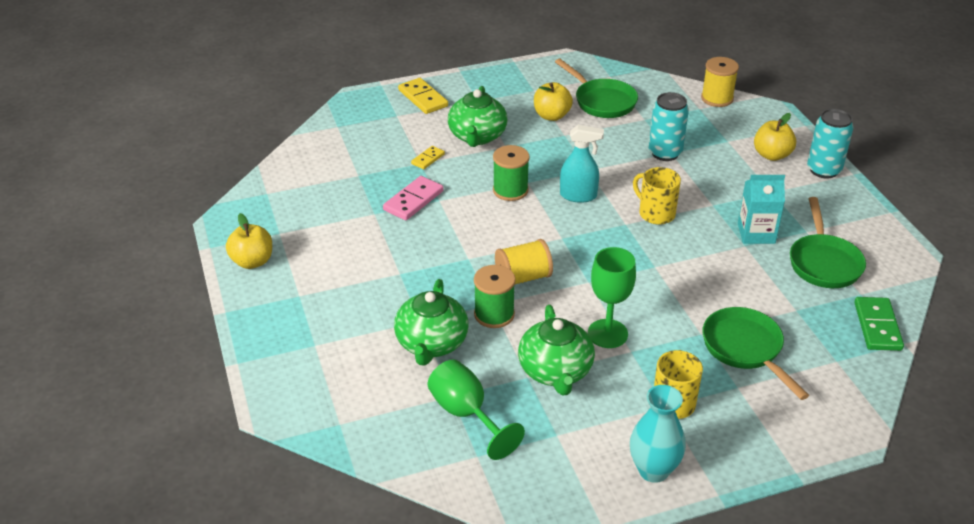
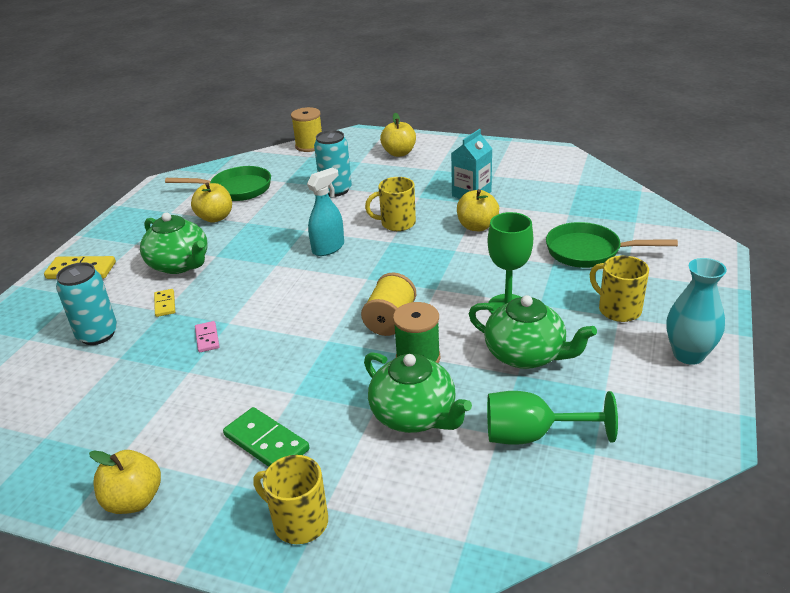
camera: 50 degrees left, 5 degrees down
pink domino [383,176,444,220] -> pink domino [195,321,220,352], size x0.58
green spool [493,145,530,201] -> none
green pan [790,197,866,288] -> none
turquoise can [807,109,853,179] -> turquoise can moved to [56,262,117,345]
green domino [854,297,904,351] -> green domino moved to [223,407,310,467]
none -> yellow mug [253,455,328,544]
none -> yellow apple [457,189,499,231]

